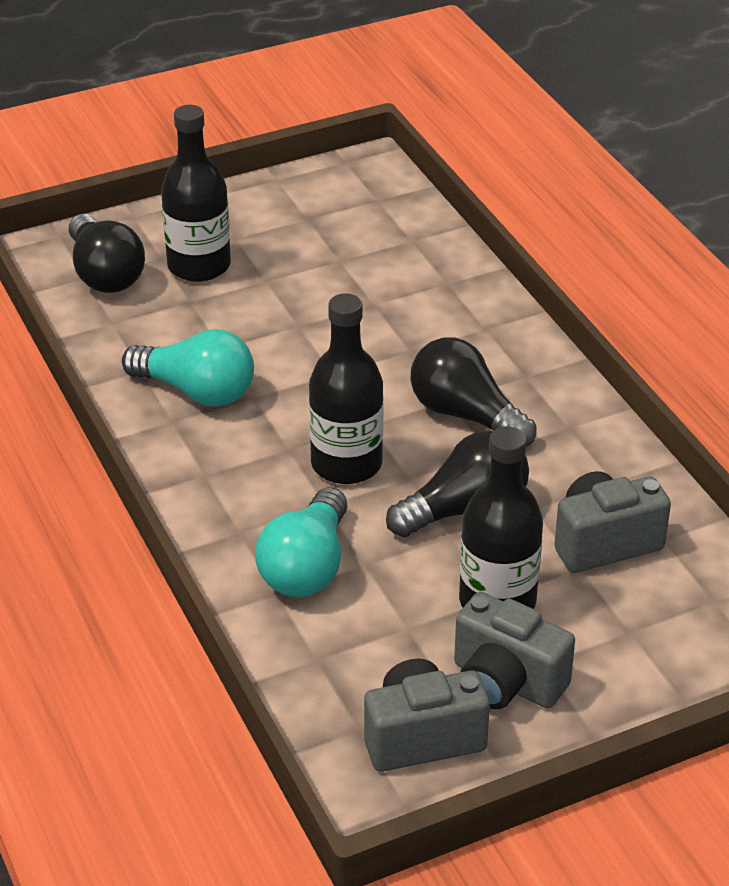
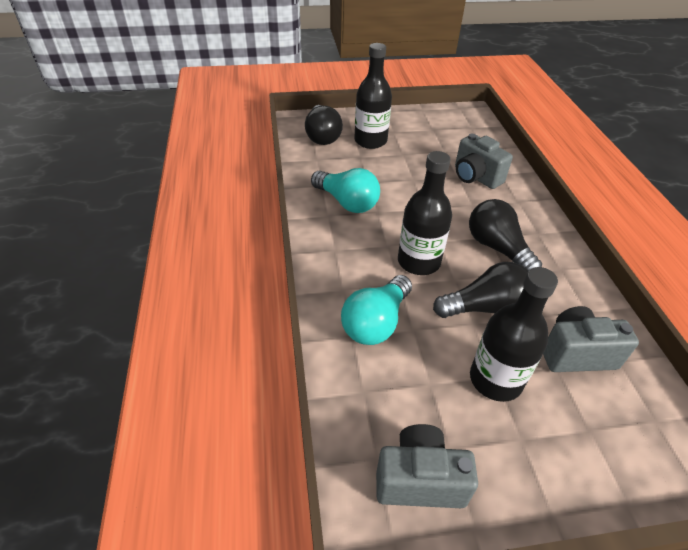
camera: 15 degrees right, 5 degrees up
grey camera [454,592,575,709] -> grey camera moved to [455,134,513,189]

